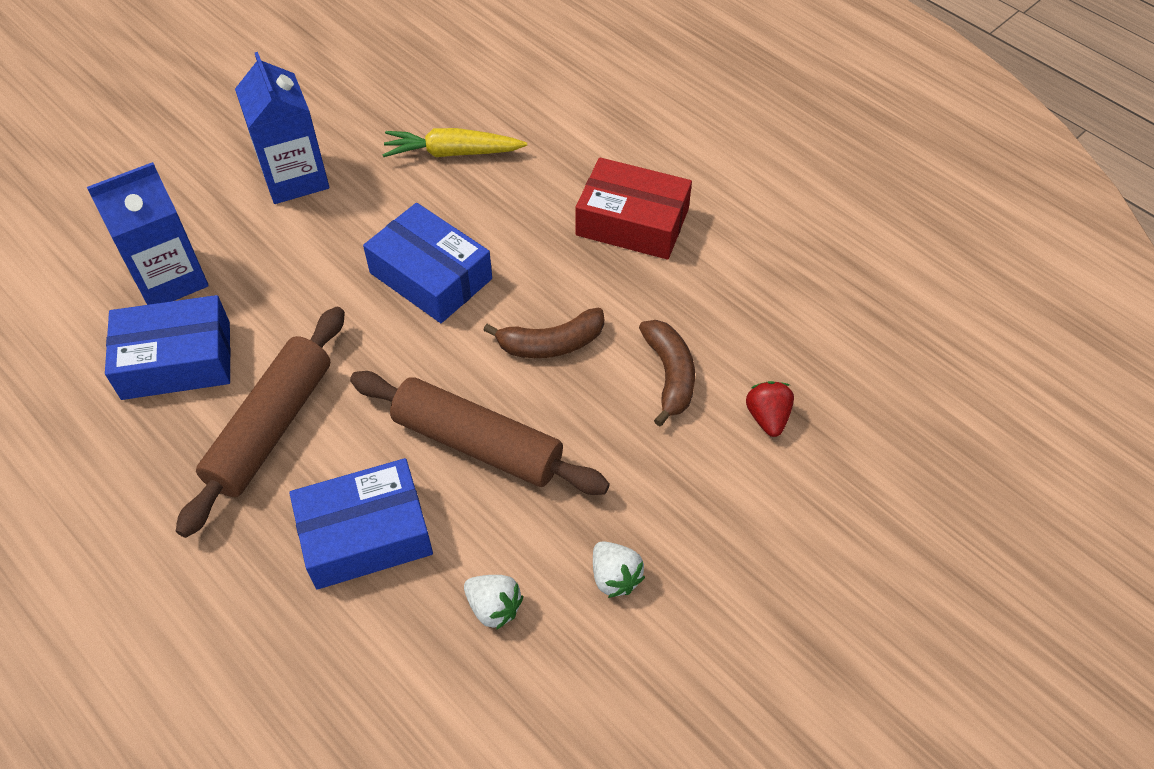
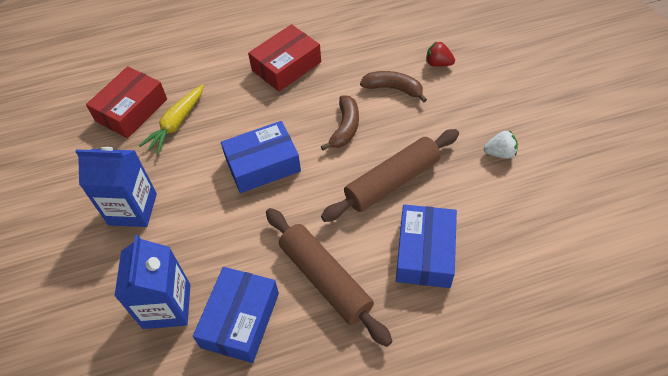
camera: 60 degrees left, 0 degrees up
white strawberry [464,575,523,630] -> none
none -> red box [86,66,167,138]

